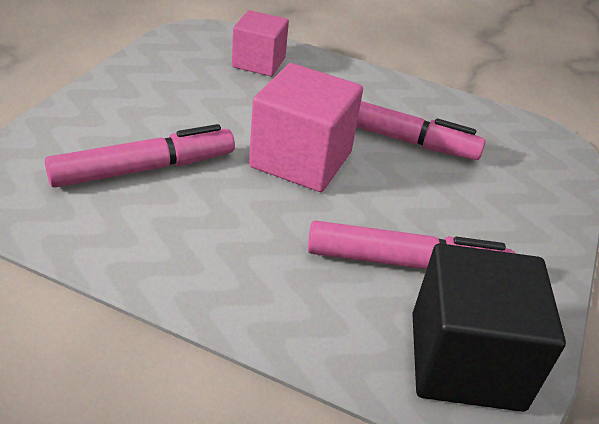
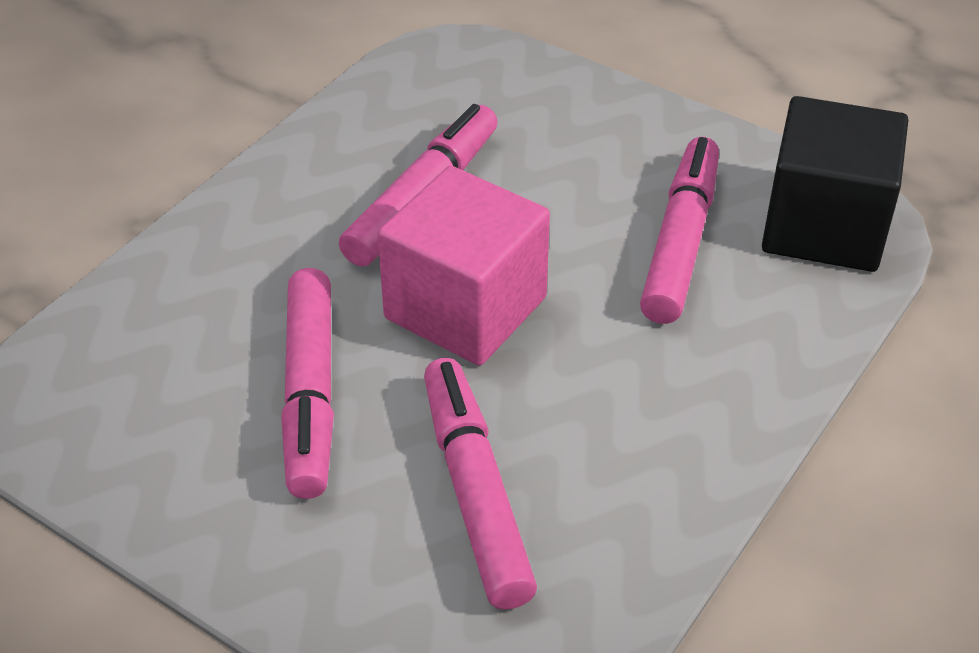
camera: 75 degrees left, 5 degrees up
pink cube [232,10,289,76] -> none
none -> pink marker [281,268,334,499]

